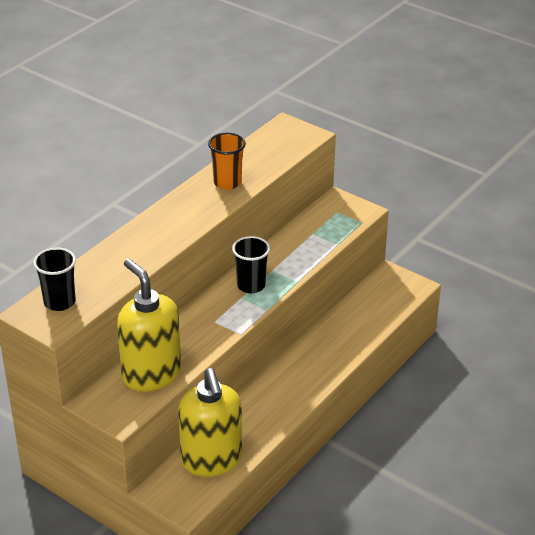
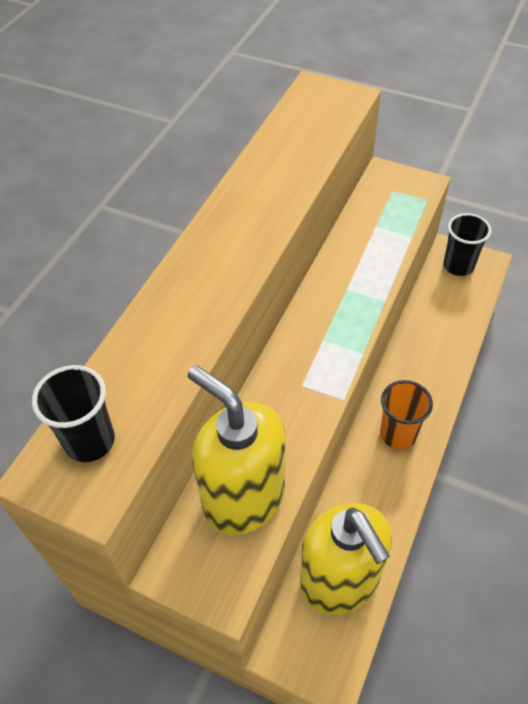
camera: 10 degrees left, 15 degrees up
orange cup [208,133,246,190] -> orange cup moved to [380,380,433,449]
black cup [232,236,270,293] -> black cup moved to [443,213,491,276]

